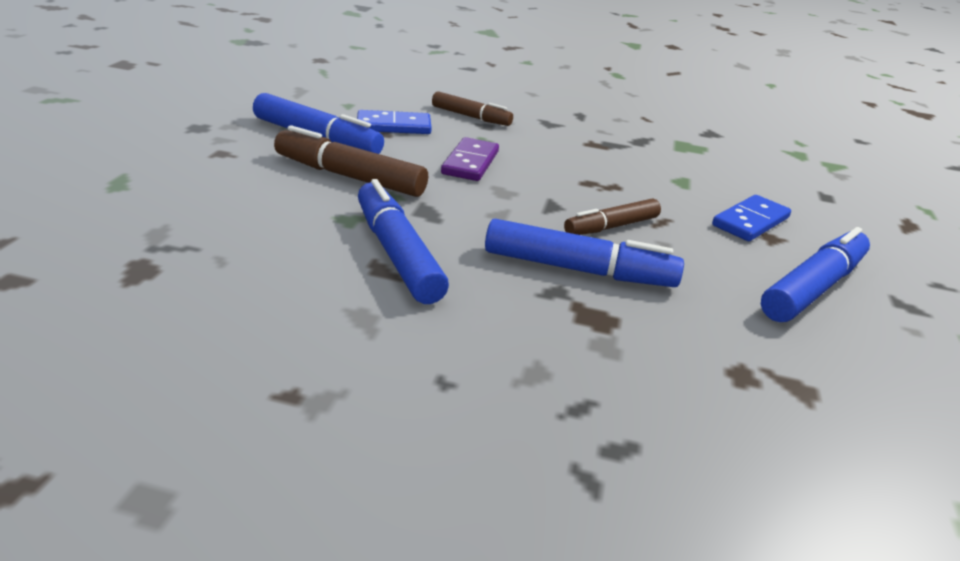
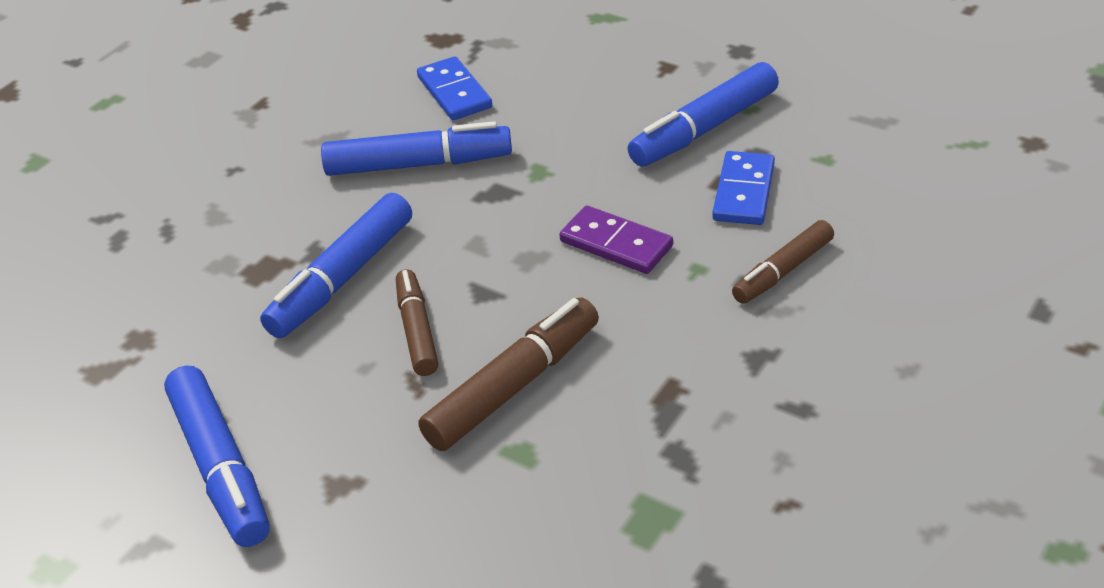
camera: 115 degrees right, 10 degrees up
brown marker [274,125,428,197] -> brown marker moved to [418,298,599,451]
blue domino [712,195,791,241] -> blue domino moved to [417,56,492,120]

